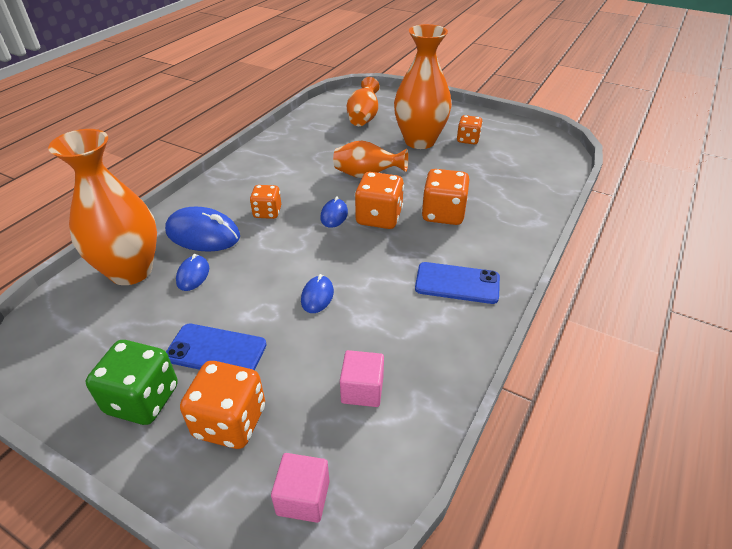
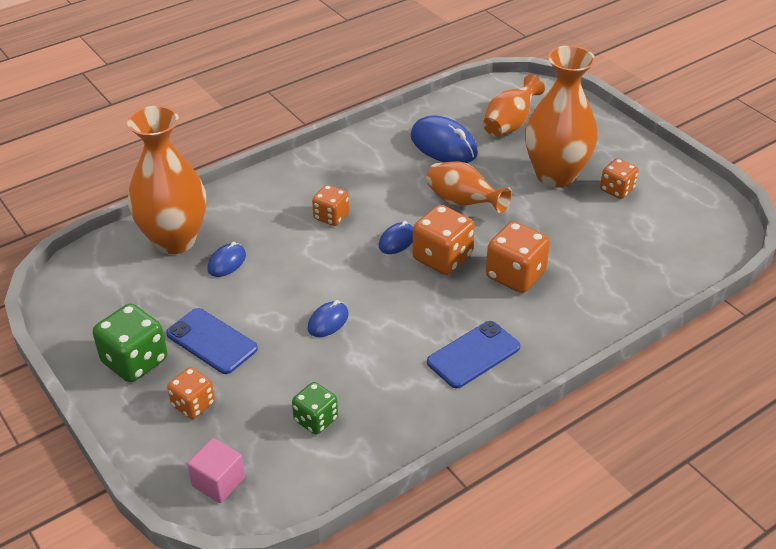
camera: 25 degrees right, 0 degrees up
blue mouse [165,207,240,252] -> blue mouse moved to [410,115,478,163]
orange dice [180,361,265,449] -> orange dice [167,367,215,419], size x0.63
pink cube [340,350,384,407] -> green dice [292,382,338,435]
blue phone [415,262,500,304] -> blue phone turned 75 degrees counterclockwise [427,321,520,388]

